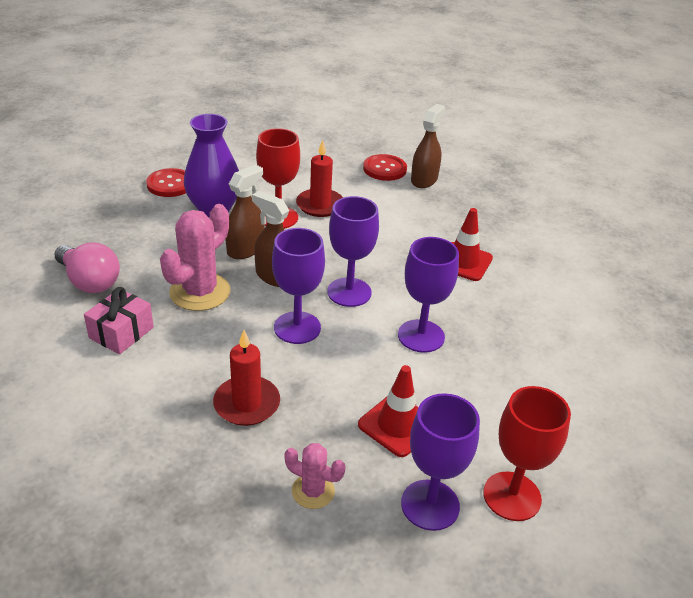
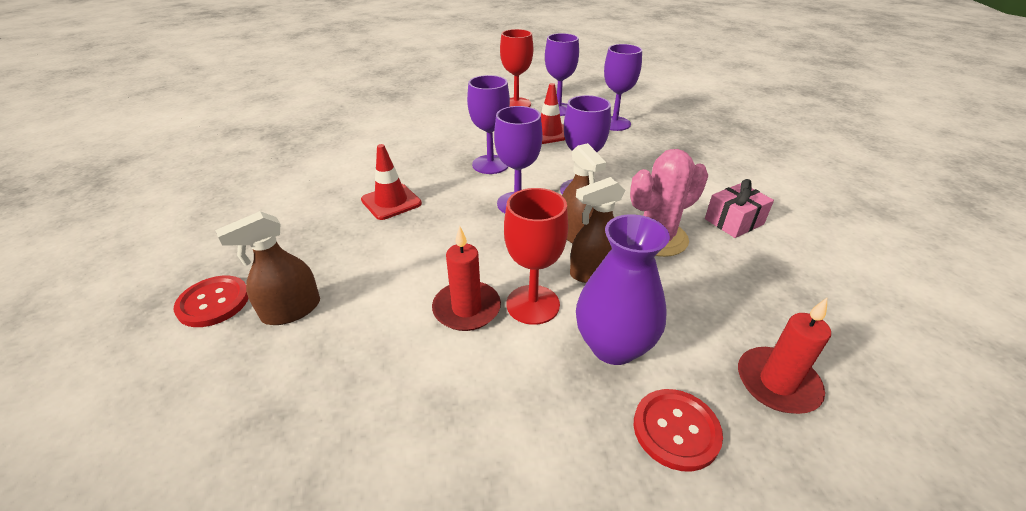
camera: 150 degrees left, 0 degrees up
pink light bulb [54,242,120,293] -> none
red candle [213,330,280,426] -> red candle moved to [738,298,831,414]
pink cactus [284,443,345,509] -> purple goblet [604,44,642,131]
red button [363,154,407,181] -> red button moved to [174,276,248,327]

